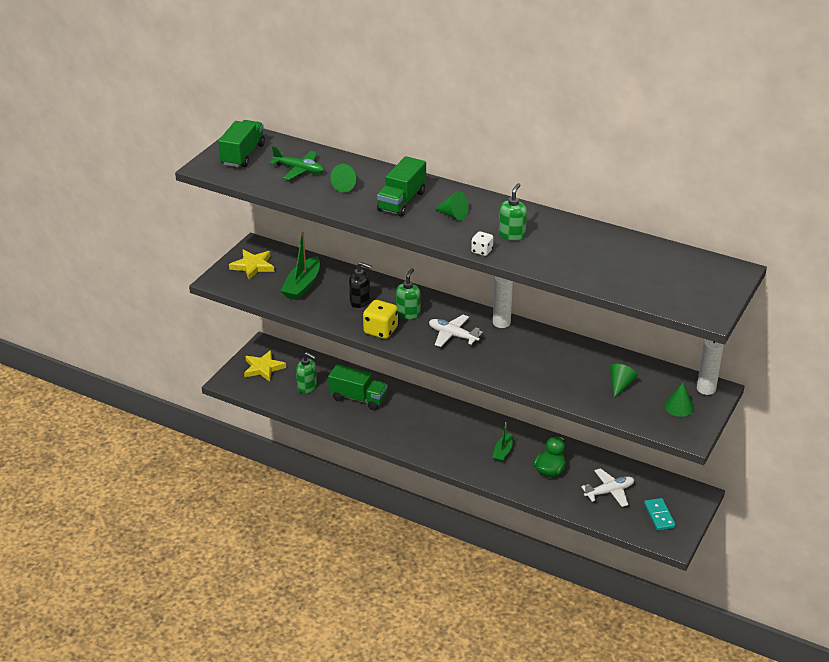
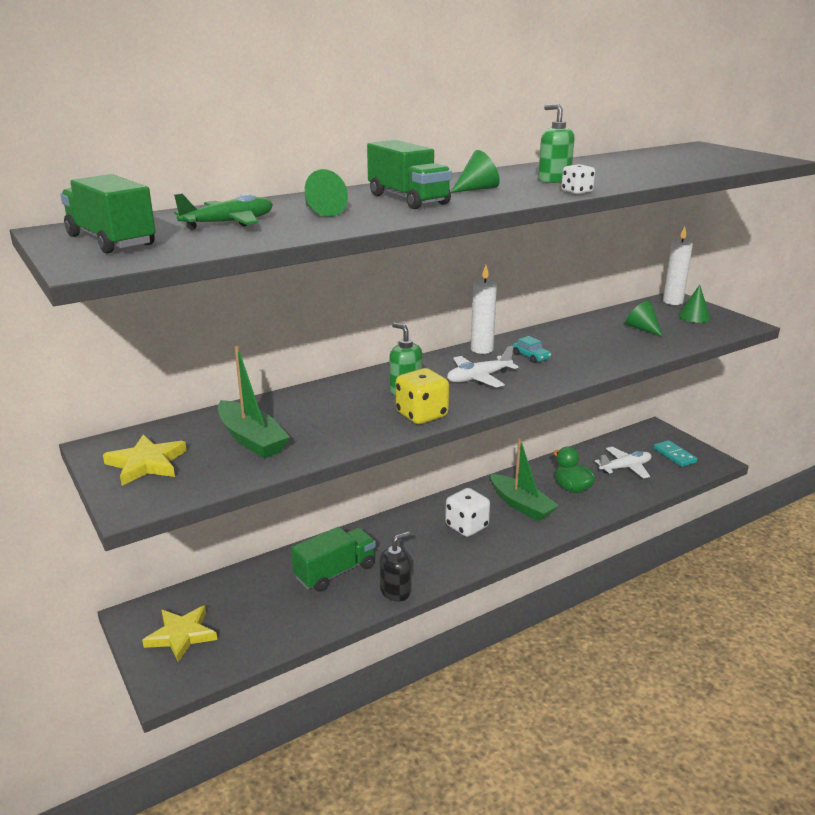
camera: 60 degrees left, 10 degrees down
green soap dispenser [296,352,317,393] -> none
black soap dispenser [349,262,371,308] -> black soap dispenser moved to [380,532,410,601]
green boat [492,422,513,462] -> green boat [490,438,559,521], size x1.66
white plane [581,468,634,507] -> white plane turned 60 degrees clockwise [595,447,651,479]
turquoise domino [644,498,676,530] -> turquoise domino turned 45 degrees clockwise [653,440,698,467]
none -> white dice [445,488,490,537]
none -> turquoise car [513,336,551,363]

